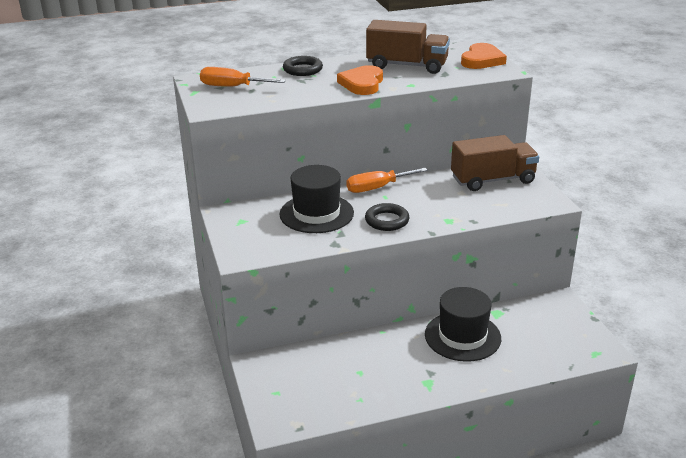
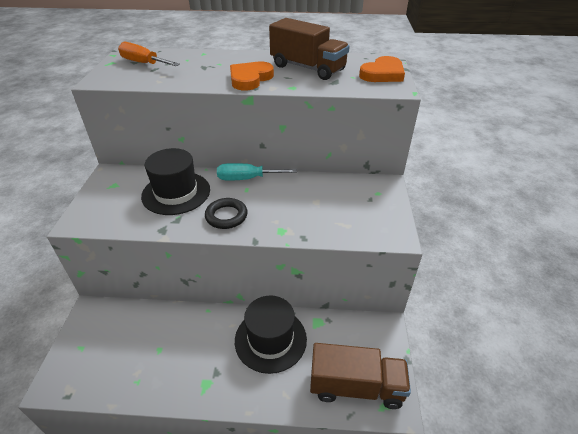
camera: 20 degrees right, 10 degrees up
black ring [283,56,323,76] -> none
orange screwdriver [346,168,428,193] -> turquoise screwdriver [217,163,297,181]
brown truck [451,135,539,191] -> brown truck moved to [310,343,411,409]

